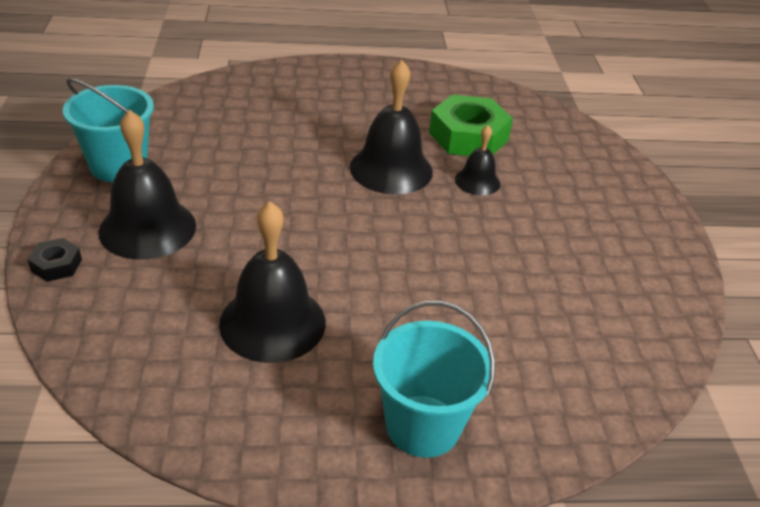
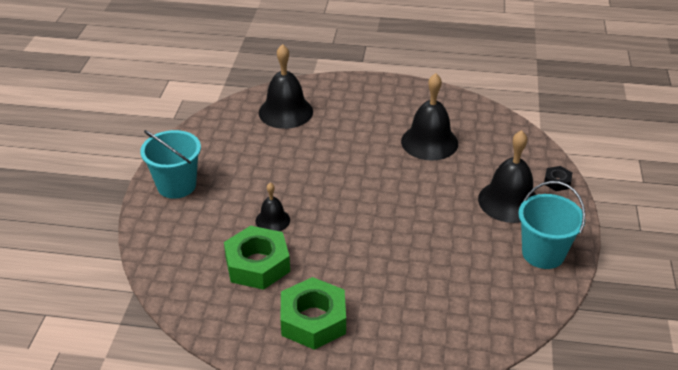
camera: 165 degrees left, 0 degrees up
black bell [350,60,433,194] -> black bell moved to [259,44,313,129]
turquoise bucket [373,301,495,458] -> turquoise bucket moved to [140,130,201,199]
none -> green nut [280,277,346,350]

